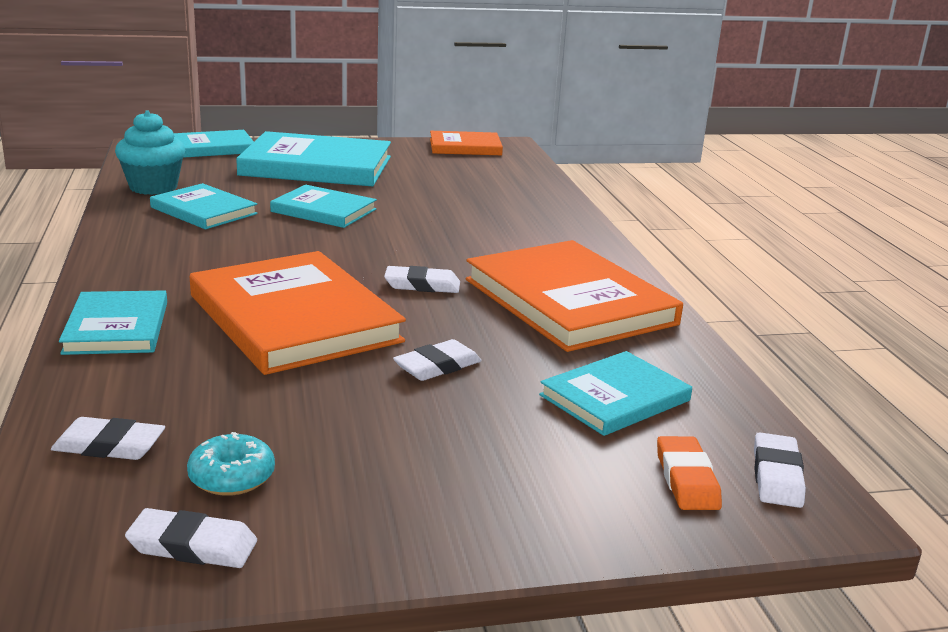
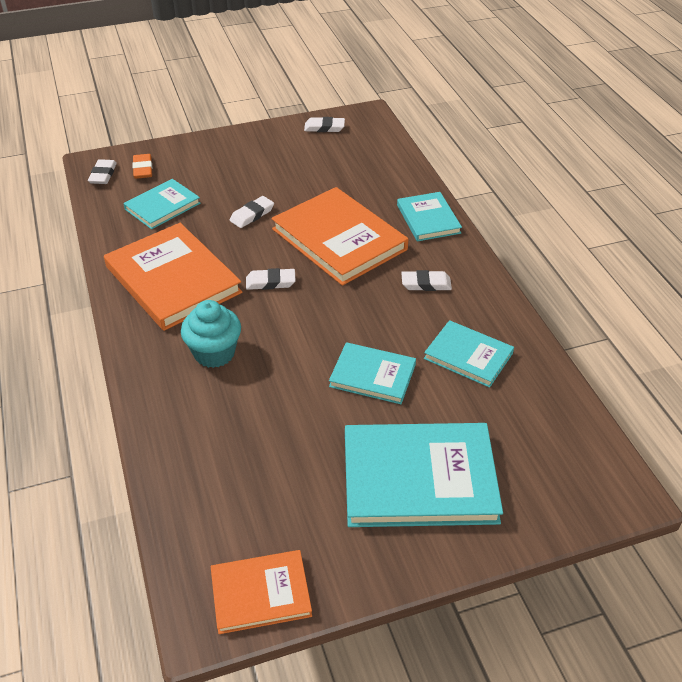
camera: 175 degrees right, 20 degrees up
white eraser [51,417,165,460] -> white eraser moved to [401,270,452,291]
turquoise cupcake [115,110,185,195] -> turquoise cupcake moved to [181,300,241,368]
turquoise book [173,130,254,158] -> none
turquoise donut [187,432,275,496] -> none

